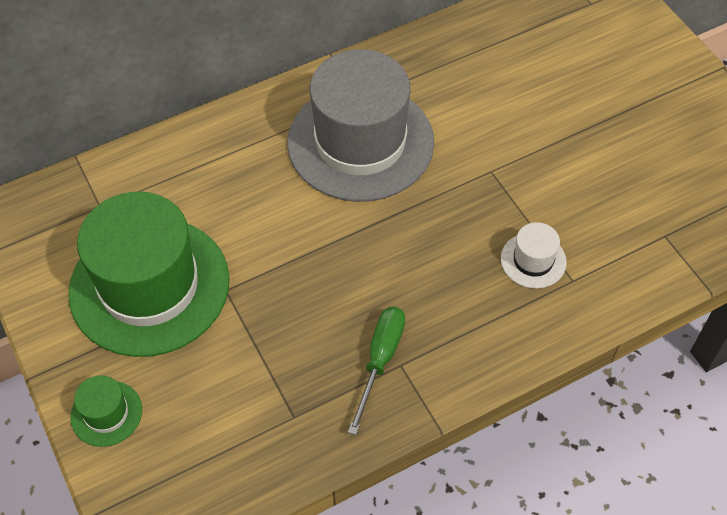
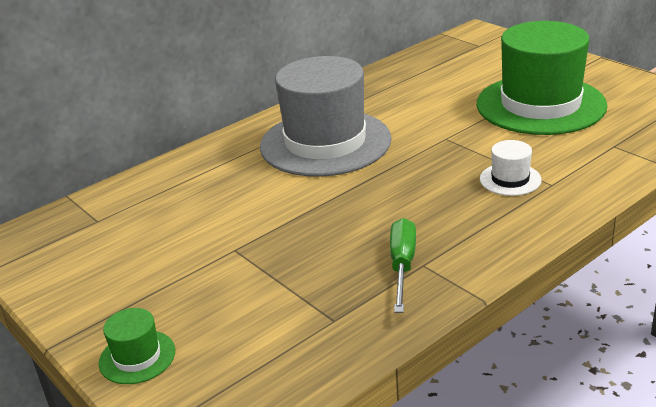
camera: 10 degrees left, 25 degrees down
green hat [68,192,230,357] -> green hat moved to [477,21,607,135]

